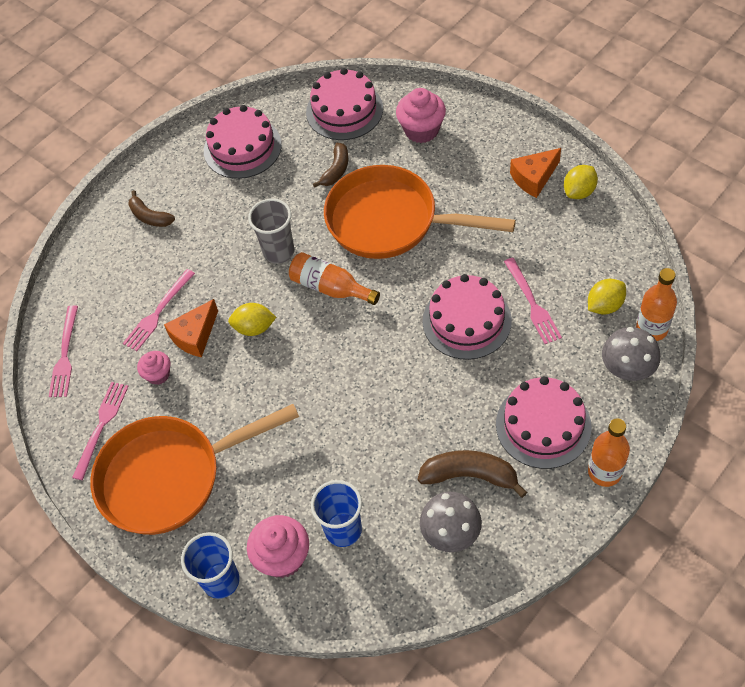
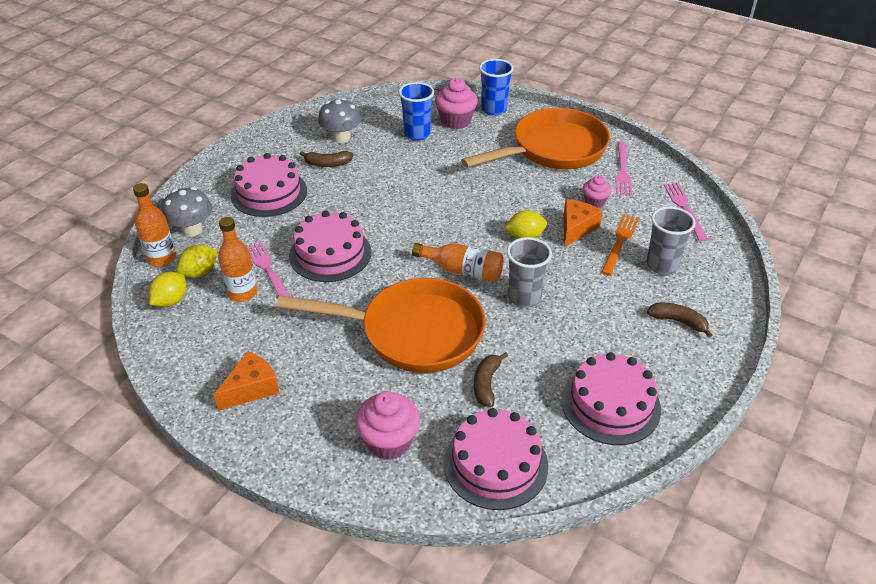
camera: 165 degrees right, 15 degrees down
pink fork [123,269,195,351] -> orange fork [601,214,639,276]
brown banana [418,450,527,498] -> brown banana [300,151,353,167], size x0.66
yellow lemon [564,165,598,199] -> yellow lemon moved to [148,272,186,307]
orange bottle [588,418,630,487] -> orange bottle moved to [218,217,257,302]
none -> grey cup [646,206,696,275]

